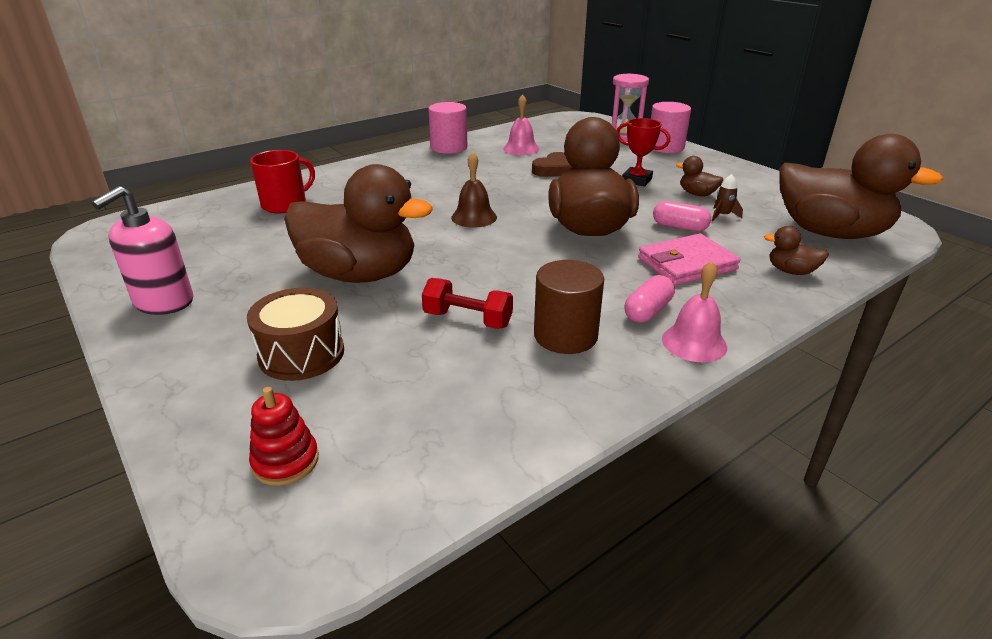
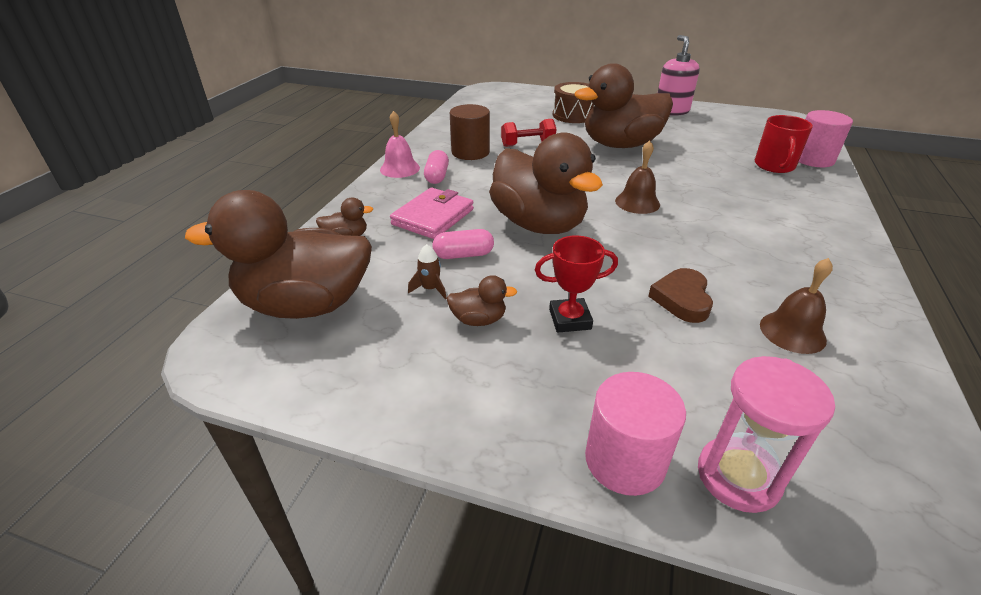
camera: 145 degrees right, 5 degrees up
red stacking toy [249,387,319,486] -> none
pink cylinder [428,102,468,154] -> pink cylinder moved to [799,110,853,167]
pink bell [503,94,539,155] -> brown bell [760,258,833,354]

